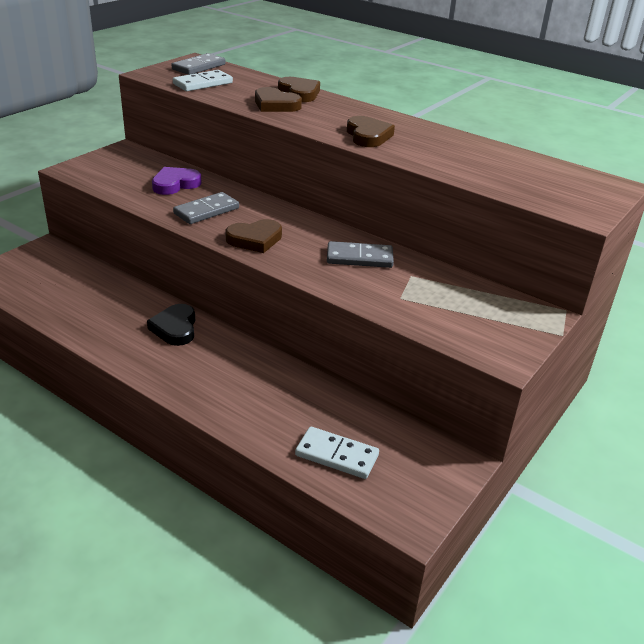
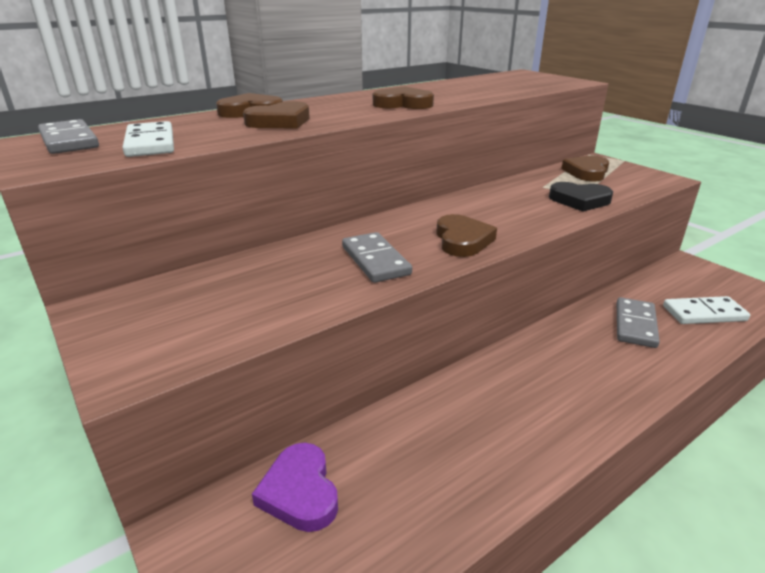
camera: 70 degrees left, 5 degrees down
black heart [147,304,195,346] -> black heart moved to [549,182,613,211]
purple heart [152,167,201,195] -> purple heart moved to [252,443,338,532]
white domino [295,427,379,479] -> white domino turned 45 degrees clockwise [663,296,750,324]
grey domino [327,241,394,268] -> grey domino moved to [617,297,660,348]
none -> brown heart [561,156,609,181]

